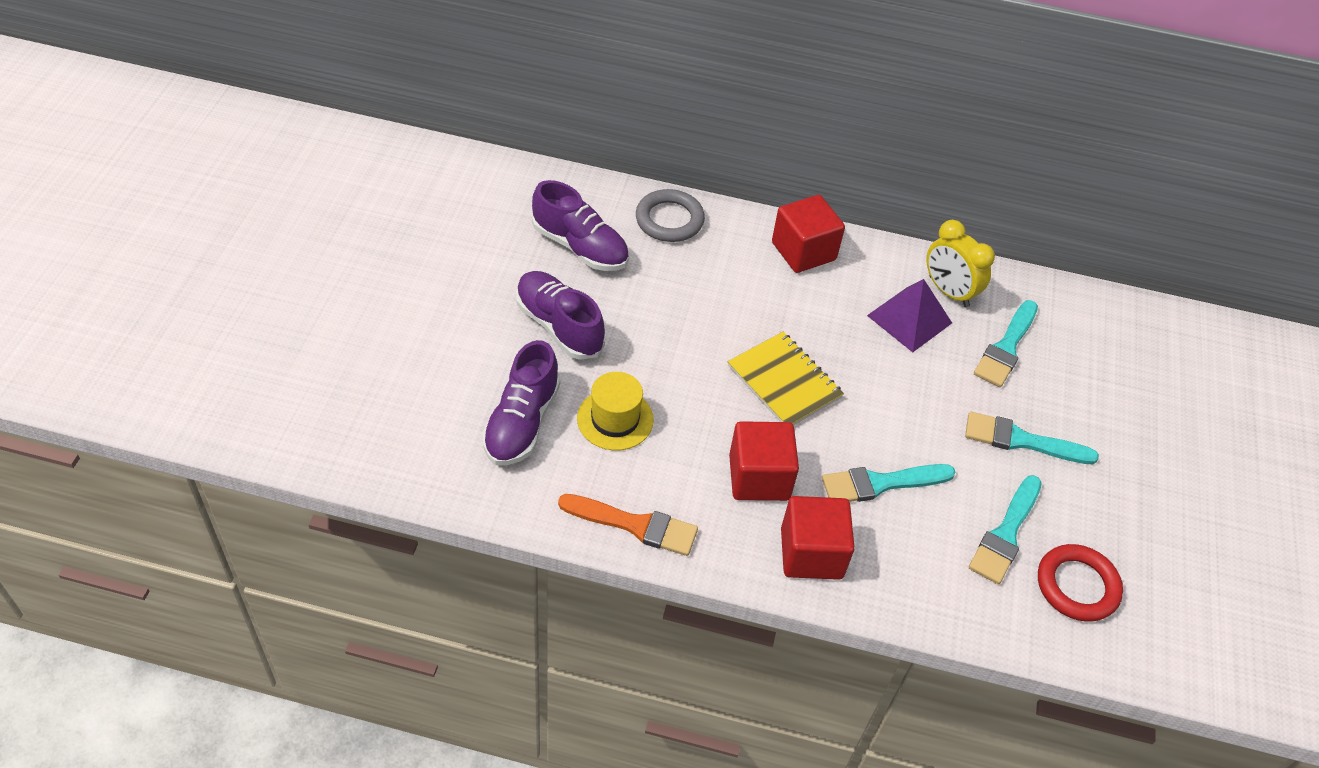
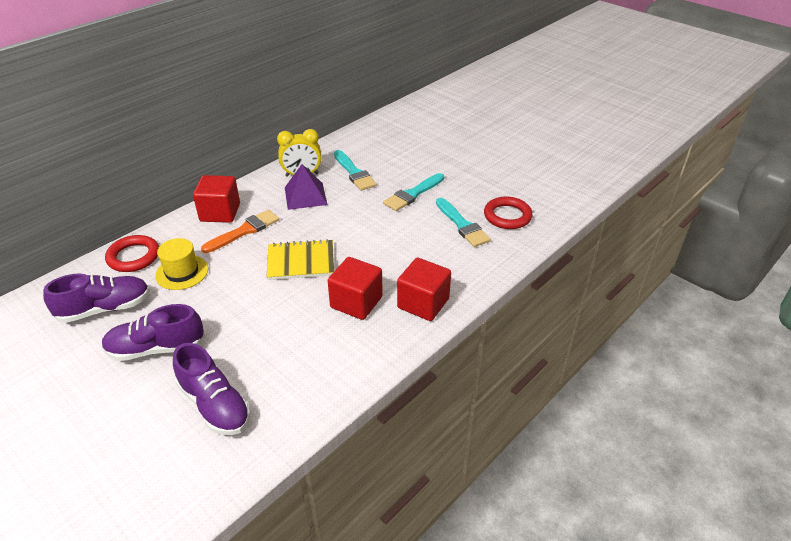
camera: 55 degrees left, 10 degrees down
orange brush [558,494,698,556] -> orange brush moved to [201,210,279,253]
yellow hat [577,372,654,451] -> yellow hat moved to [155,238,208,290]
grey ring [636,189,705,242] -> red ring [105,235,159,272]
turquoise brush [822,464,956,502] -> none

